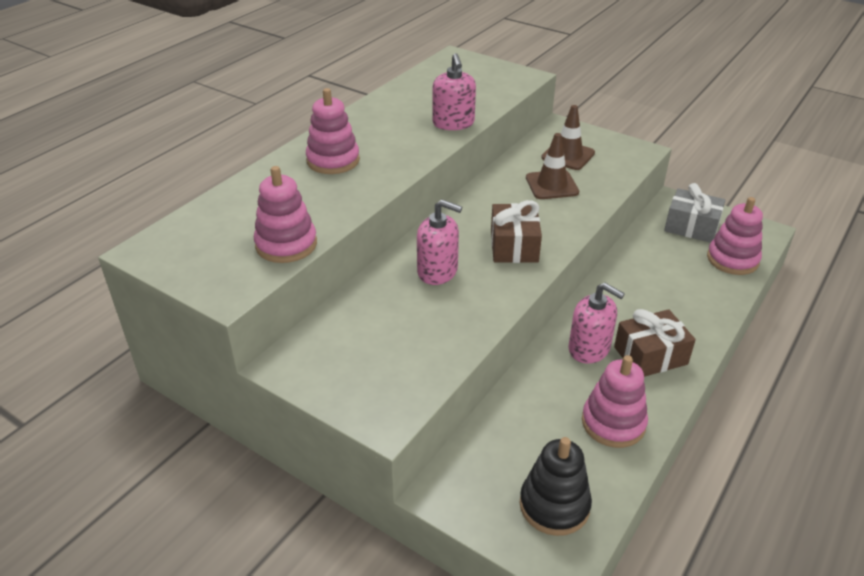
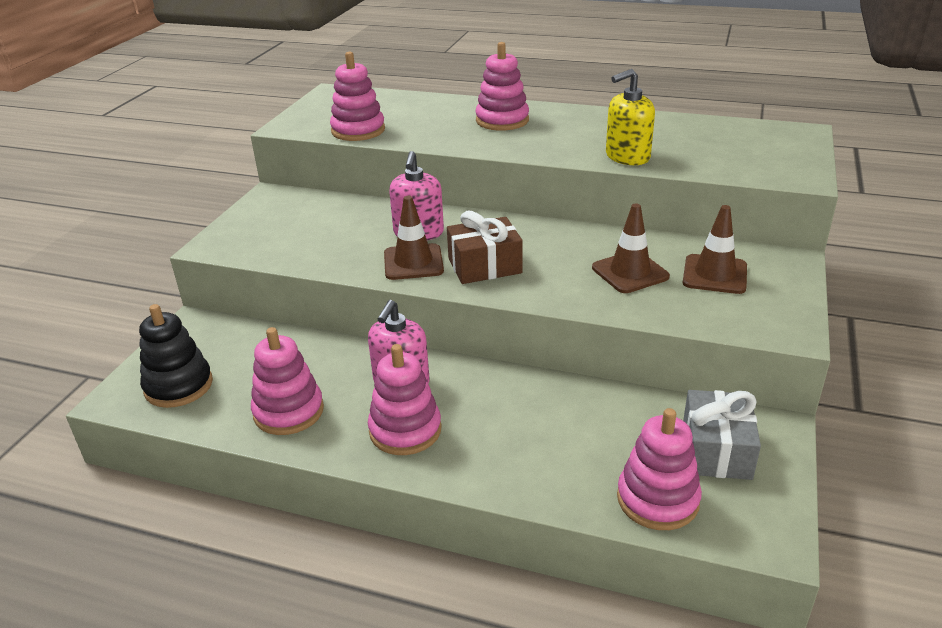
camera: 75 degrees right, 5 degrees down
pink soap dispenser [433,53,476,130] -> yellow soap dispenser [606,69,655,165]
brown gift [614,309,696,377] -> pink stacking toy [368,344,442,455]
none -> brown traffic cone [384,196,444,280]

